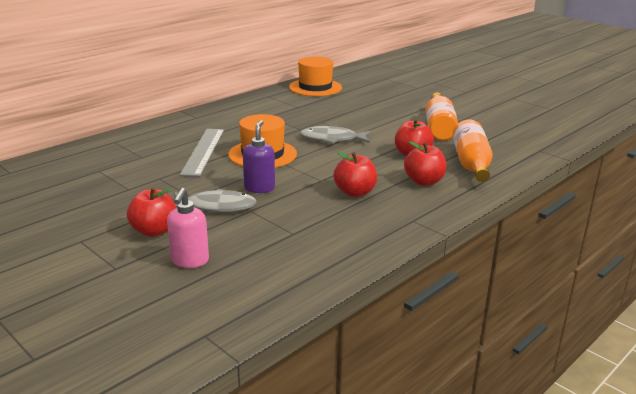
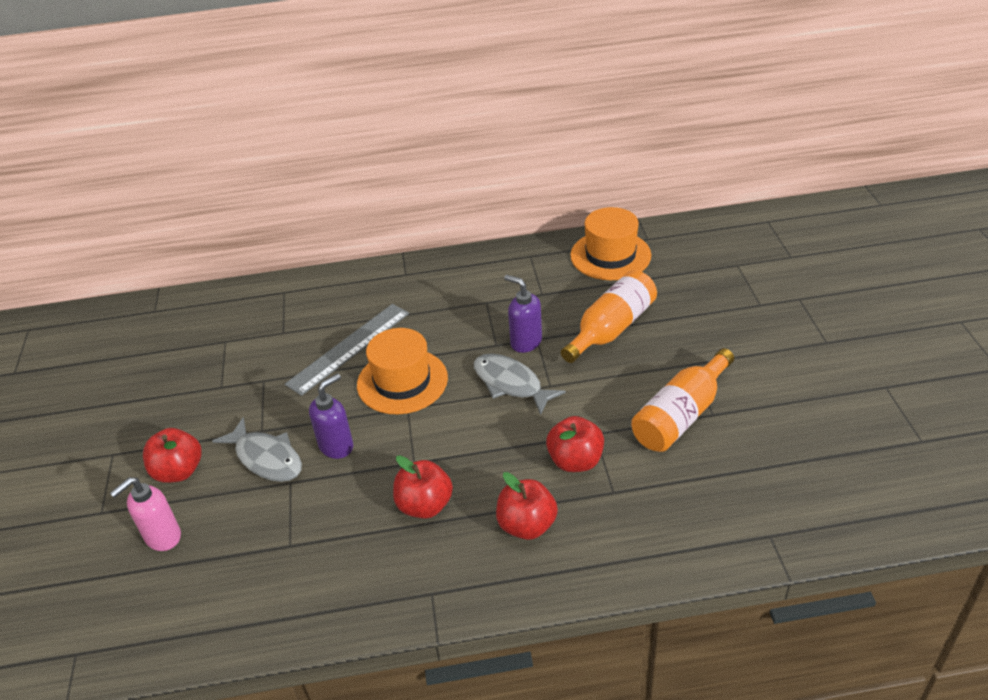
camera: 40 degrees right, 15 degrees up
orange bottle [453,120,493,182] -> orange bottle moved to [561,270,657,363]
none -> purple soap dispenser [504,275,542,353]

